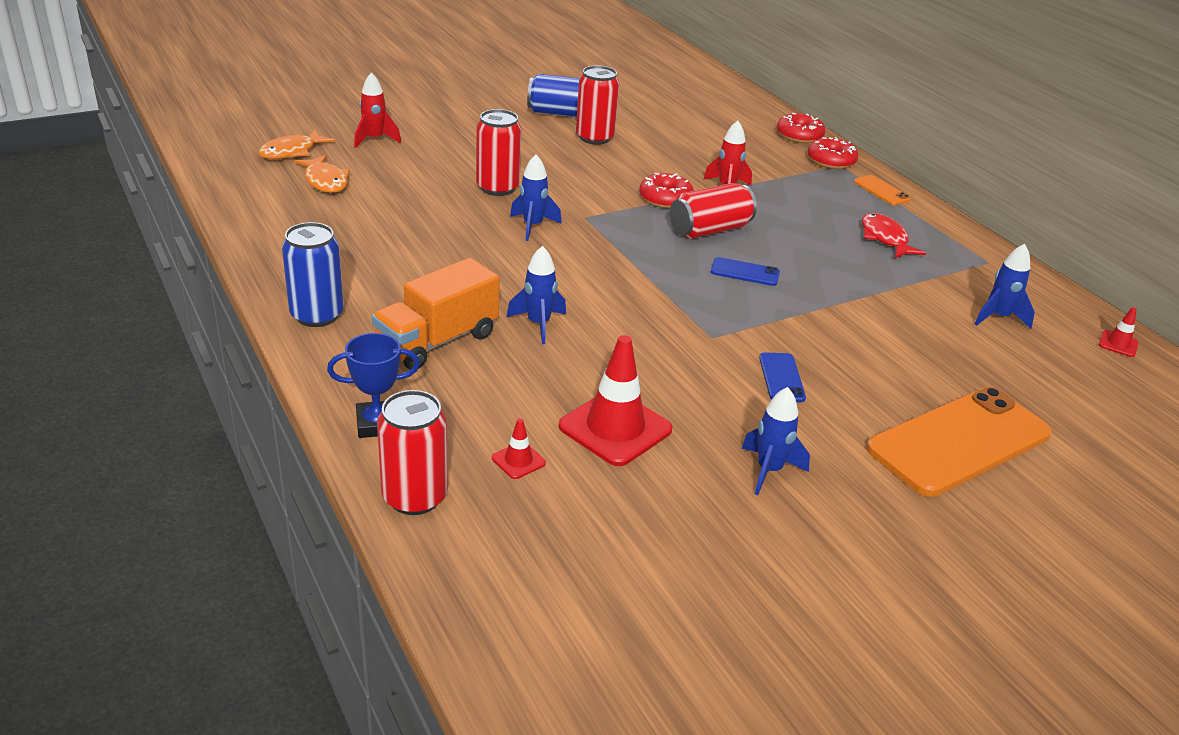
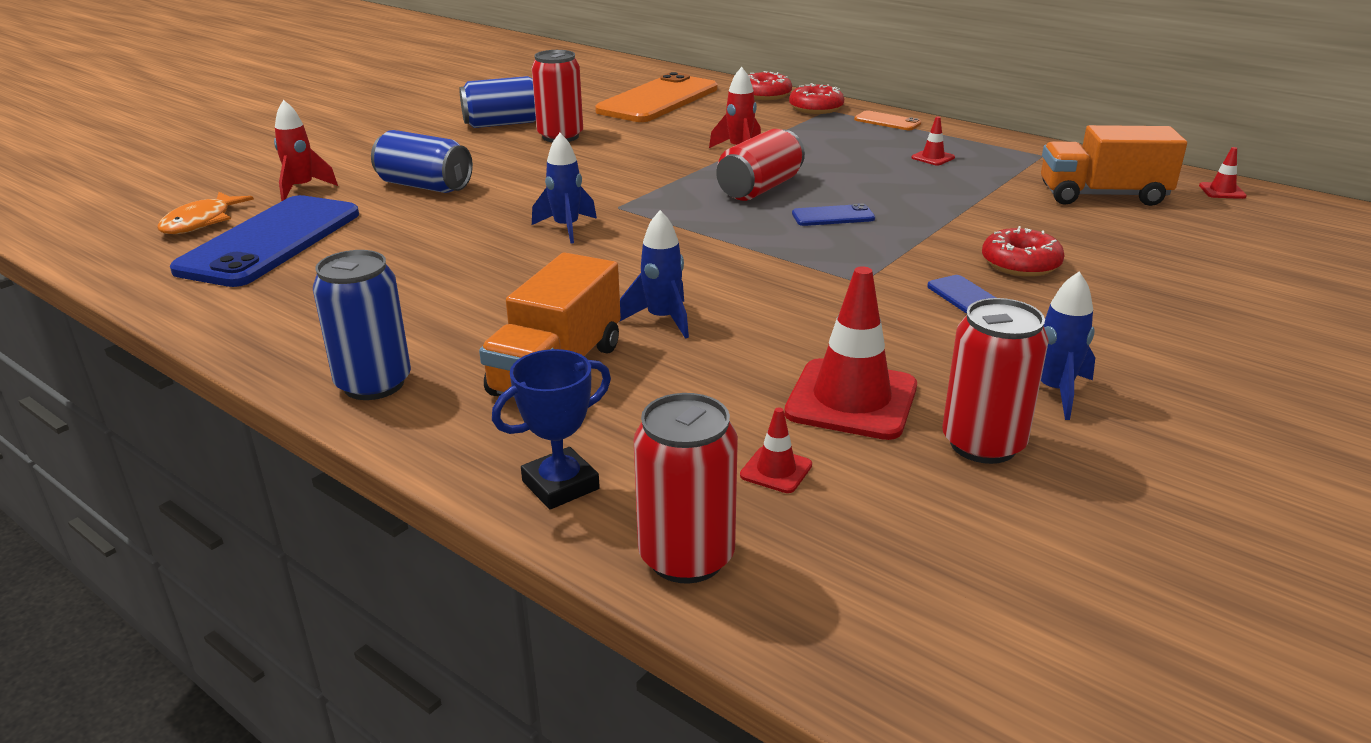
camera: 20 degrees left, 5 degrees down
orange fish [294,155,350,193] -> blue phone [170,195,359,287]
red can [476,109,521,196] -> red can moved to [942,298,1049,464]
red donut [639,173,694,208] -> red donut moved to [982,226,1065,277]
red fish [862,213,926,258] -> red traffic cone [911,117,955,165]
orange phone [866,387,1051,497] -> orange phone moved to [595,72,718,122]
blue rocket [975,244,1035,329] -> orange truck [1041,125,1187,206]
none -> blue can [371,130,473,193]

